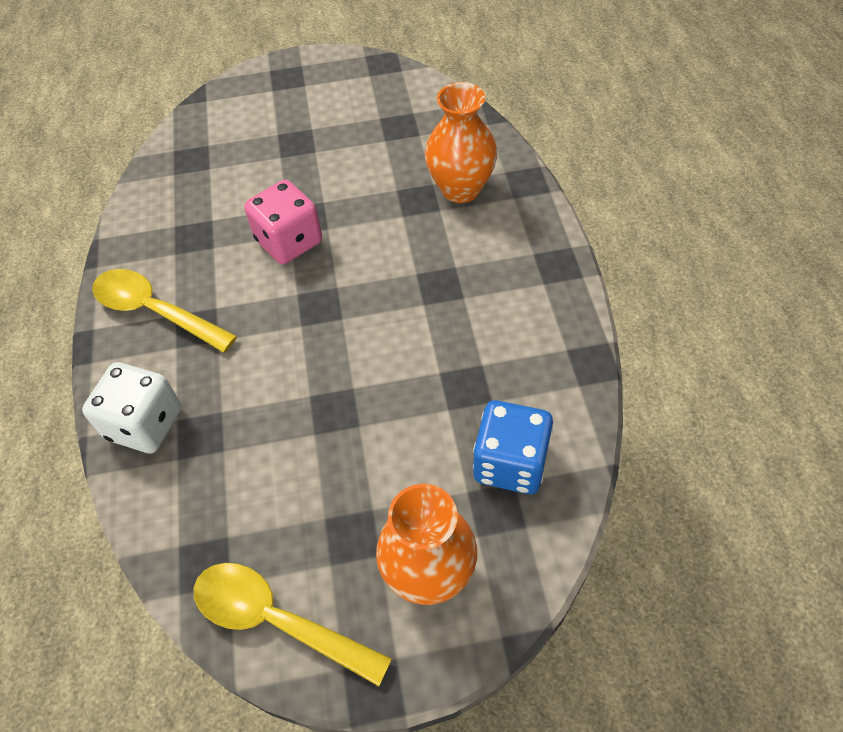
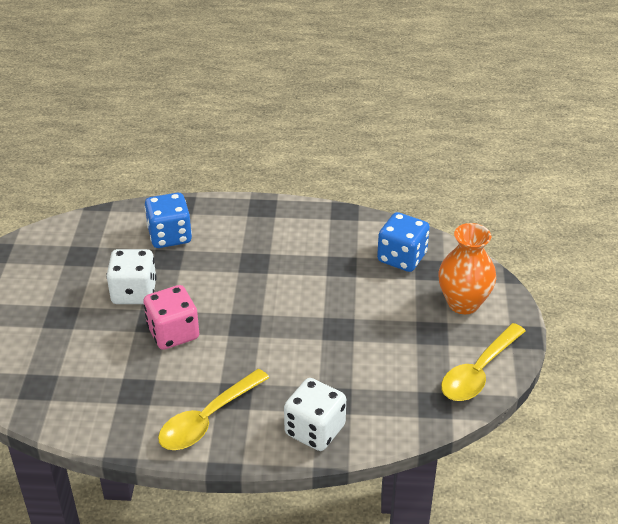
camera: 80 degrees left, 15 degrees down
orange vase [425,82,497,203] -> blue dice [144,193,192,248]
none -> white dice [106,249,157,304]

